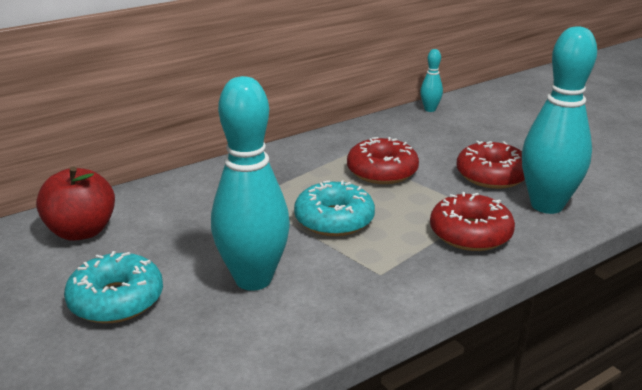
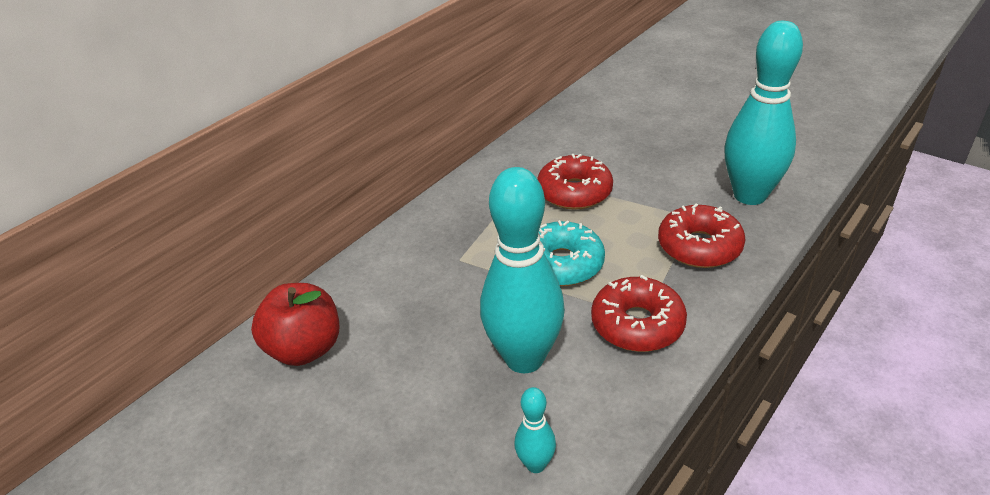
camera: 15 degrees left, 10 degrees up
turquoise donut [64,251,163,323] -> none
turquoise bowling pin [420,49,443,112] -> turquoise bowling pin moved to [514,387,556,473]
red donut [456,141,525,189] -> red donut moved to [591,275,687,352]

